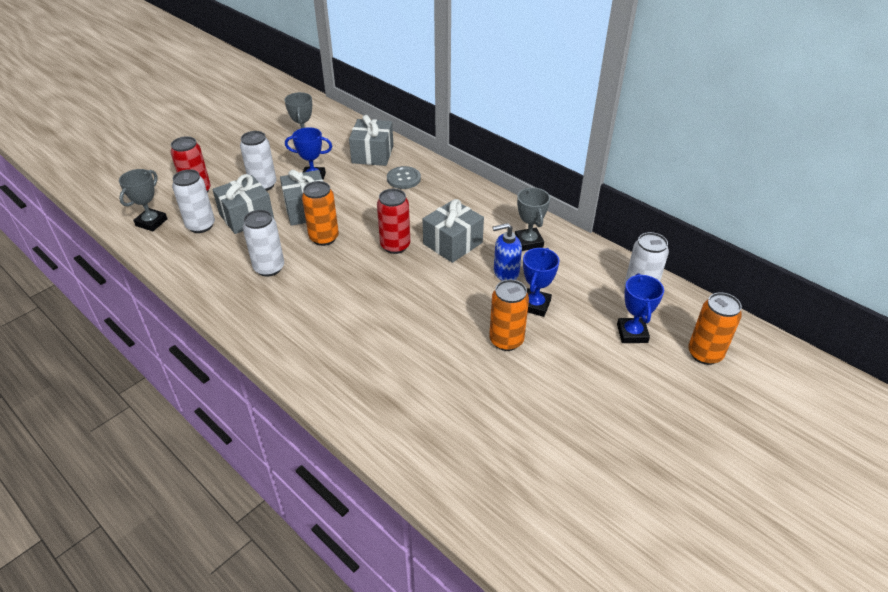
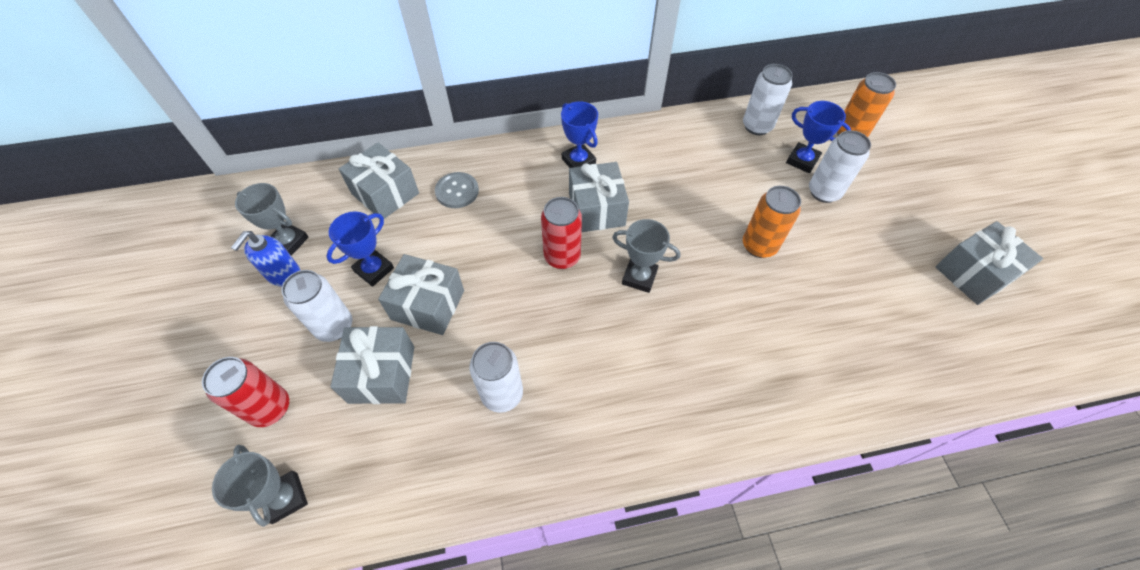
camera: 55 degrees left, 15 degrees up
white can [172,169,215,233] -> white can moved to [809,130,871,203]
orange can [302,181,339,246] -> none
blue soap dispenser [493,223,522,281] -> blue soap dispenser moved to [231,231,300,287]
grey trophy [515,188,550,251] -> grey trophy moved to [612,219,680,293]
blue trophy [523,248,559,317] -> blue trophy moved to [561,101,598,168]
none -> grey gift [936,221,1043,305]

